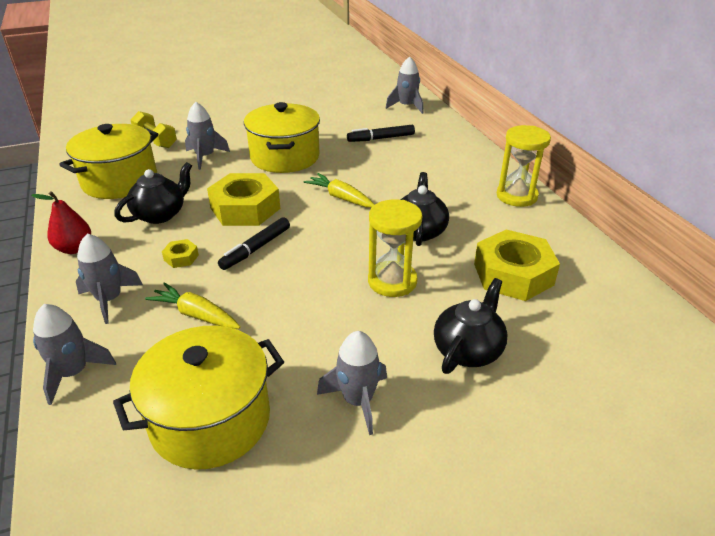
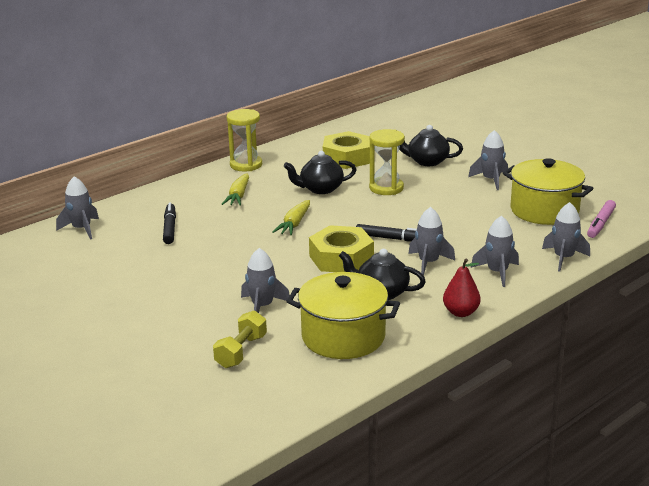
camera: 110 degrees left, 10 degrees down
yellow carrot [145,282,241,329] -> yellow carrot moved to [222,173,249,206]
yellow nut [162,239,199,268] -> grey rocket [408,207,455,275]
yellow pot [244,102,320,173] -> none
black marker [347,125,415,142] -> black marker turned 150 degrees counterclockwise [163,203,176,244]
none -> pink marker [587,200,616,238]

